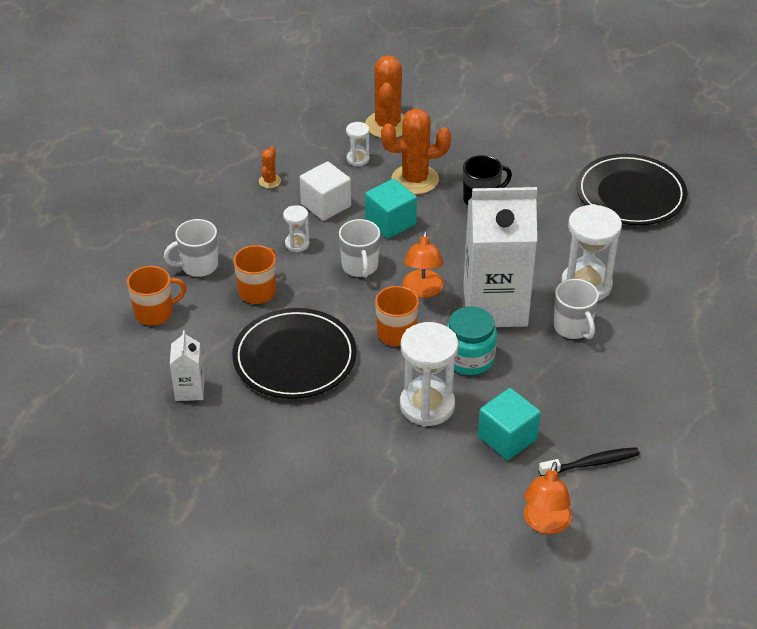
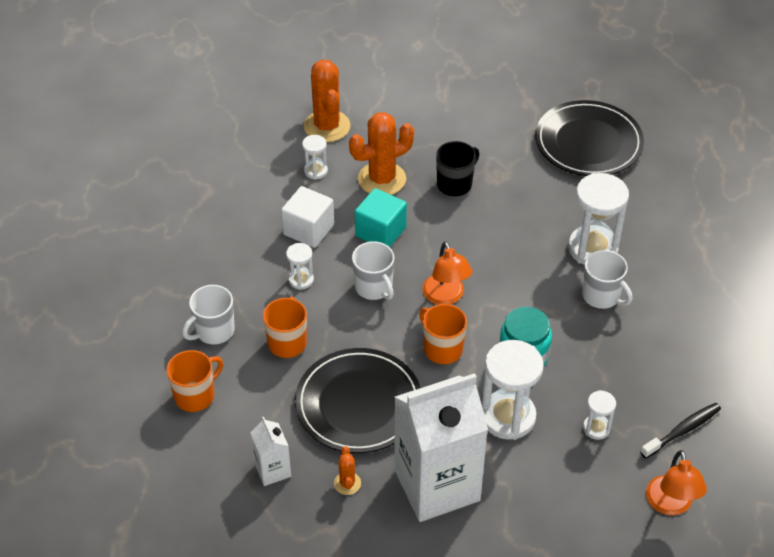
camera: 20 degrees left, 5 degrees up
orange cactus [259,146,281,188] -> orange cactus moved to [334,446,361,495]
white carton [463,187,537,327] -> white carton moved to [394,373,488,522]
turquoise cube [478,388,541,460] -> white hourglass [583,390,616,440]

